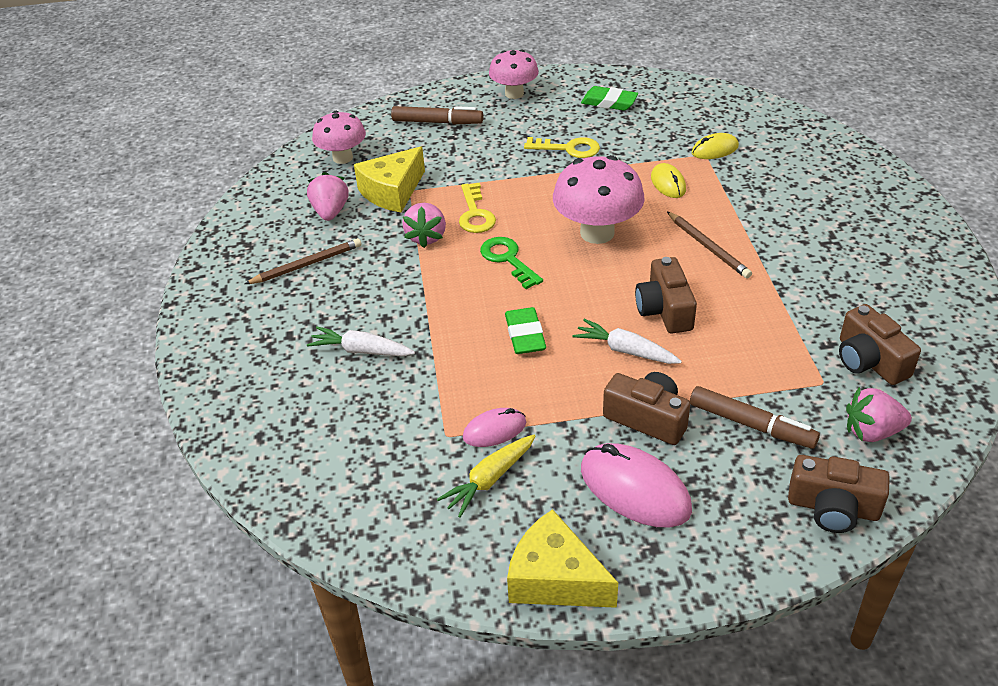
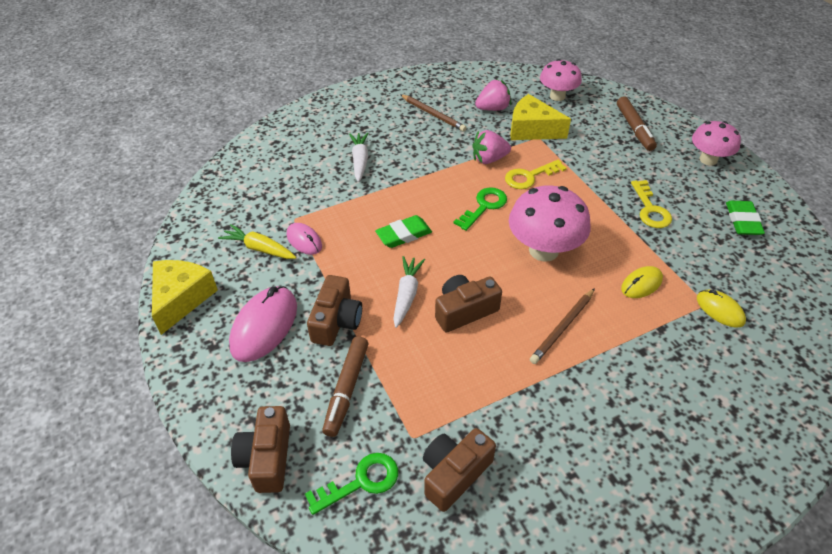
camera: 70 degrees right, 5 degrees up
pink strawberry [846,387,912,442] -> green key [305,453,398,515]

